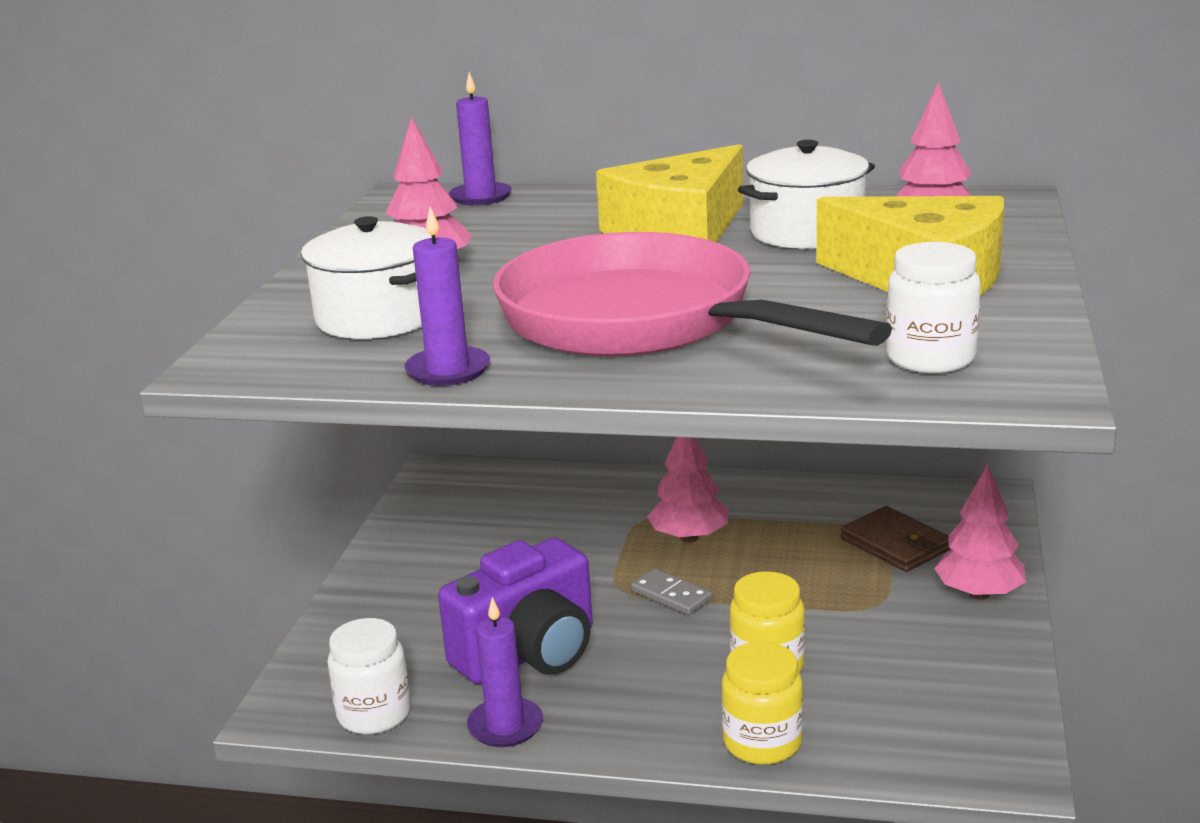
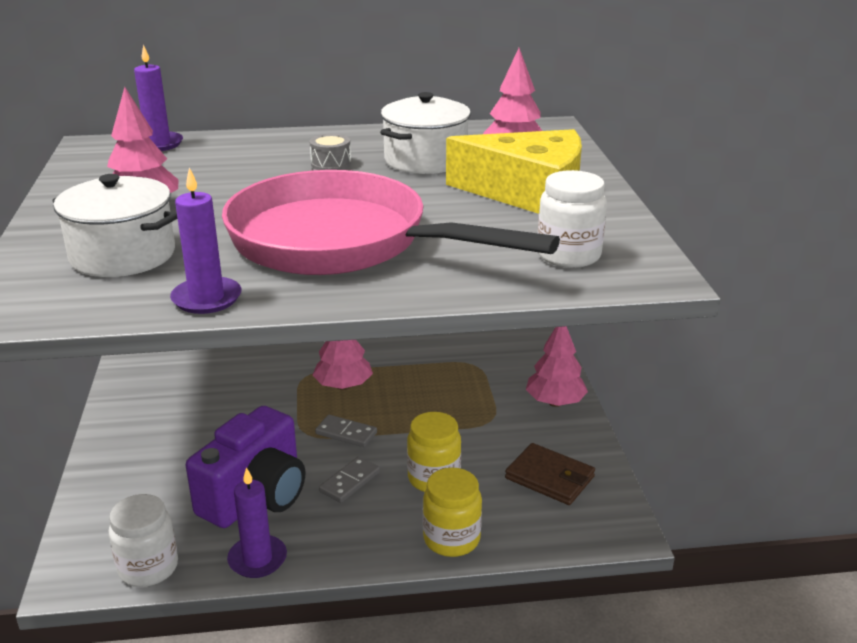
camera: 20 degrees left, 5 degrees up
yellow cheese [596,144,744,243] -> grey drum [310,134,351,170]
brown wallet [841,506,951,572] -> brown wallet moved to [505,443,595,505]
none -> grey domino [319,457,380,503]

